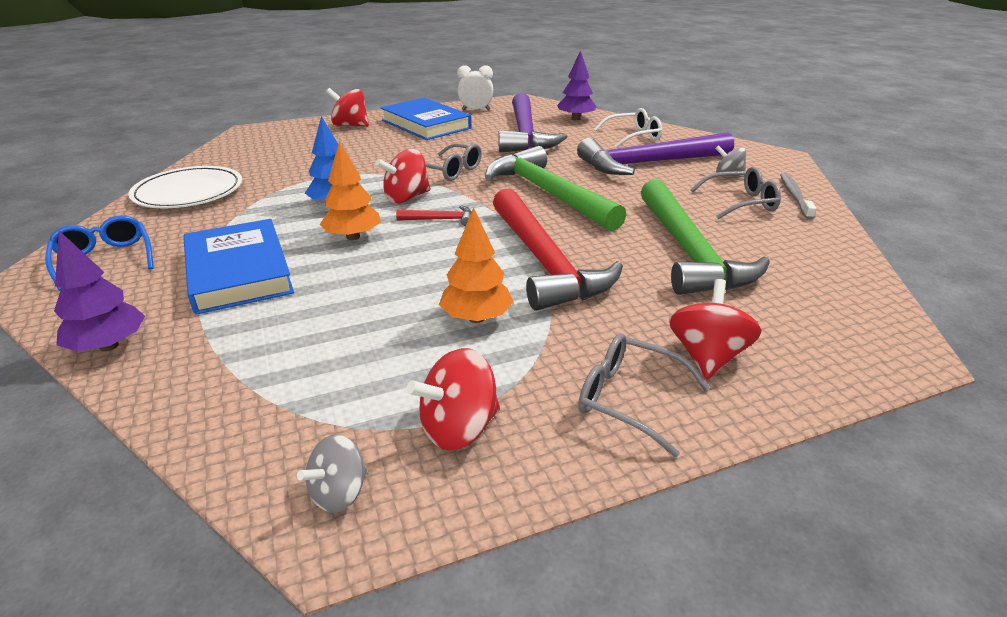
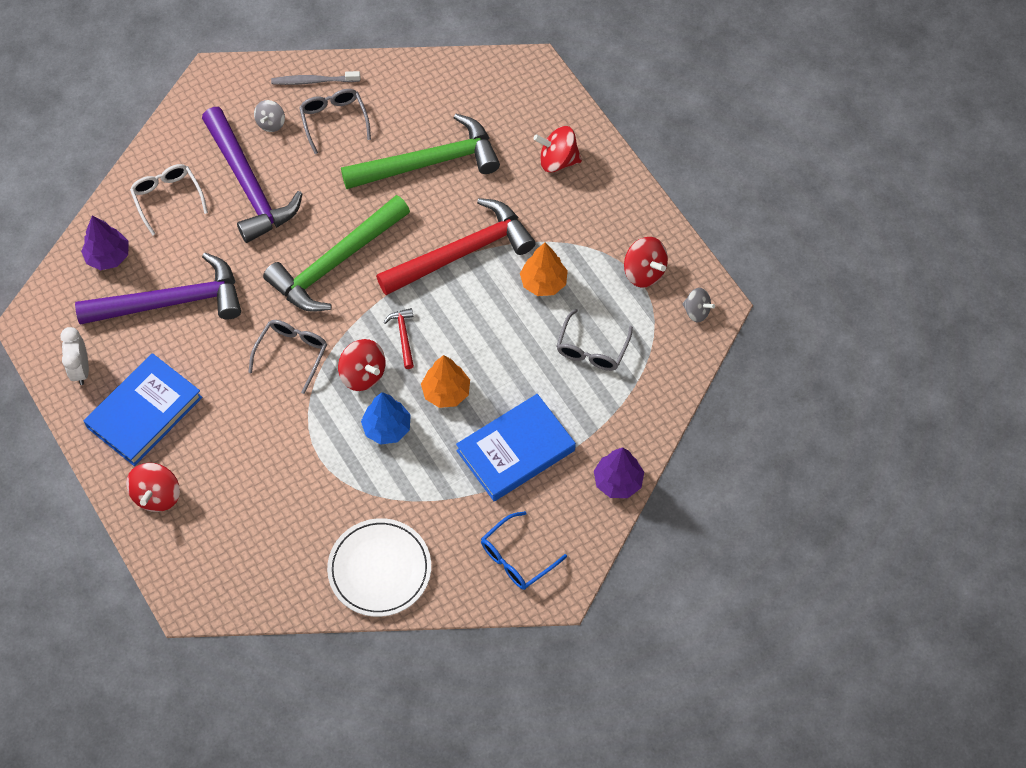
camera: 100 degrees left, 30 degrees up
grey glasses [579,333,710,457] -> grey glasses moved to [557,309,633,371]

